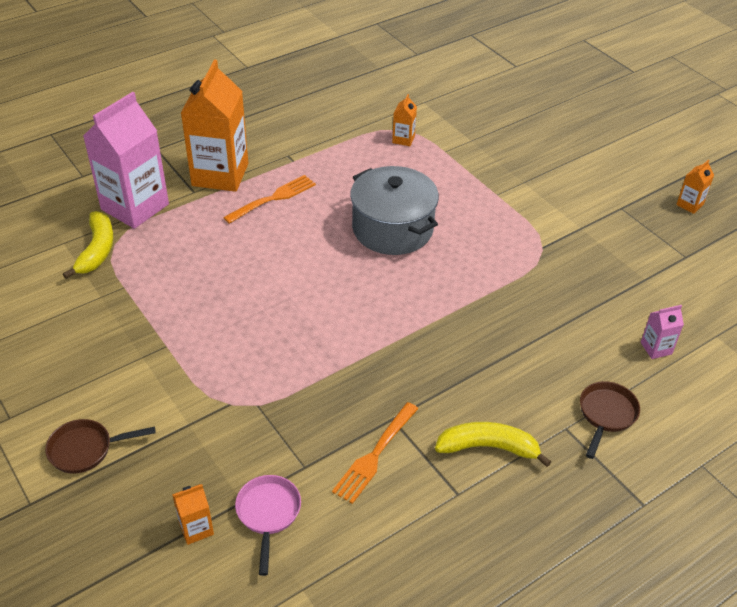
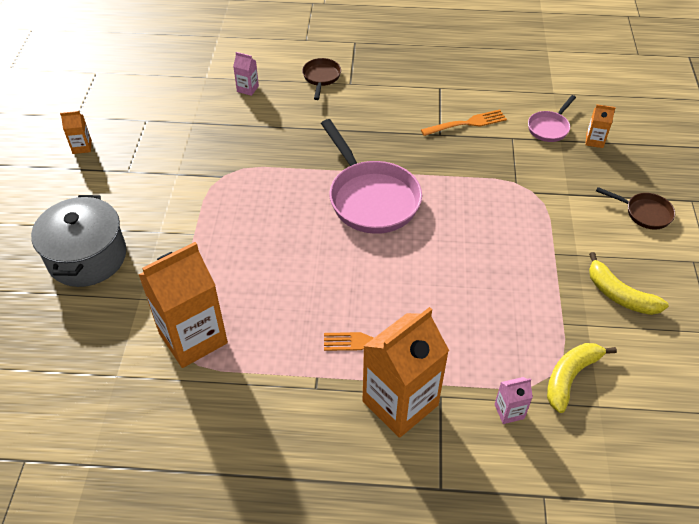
camera: 140 degrees left, 5 degrees up
pink carton [83,92,169,229] -> pink carton [494,377,533,424], size x0.43
grey pot [350,166,439,255] -> grey pot moved to [31,195,126,287]
orange carton [392,94,417,146] -> orange carton [138,242,228,368], size x2.35
yellow banana [435,422,551,467] -> yellow banana moved to [589,252,669,315]
brown pan [580,381,640,459] -> brown pan turned 120 degrees clockwise [302,58,341,100]
none -> pink pan [321,119,422,234]

